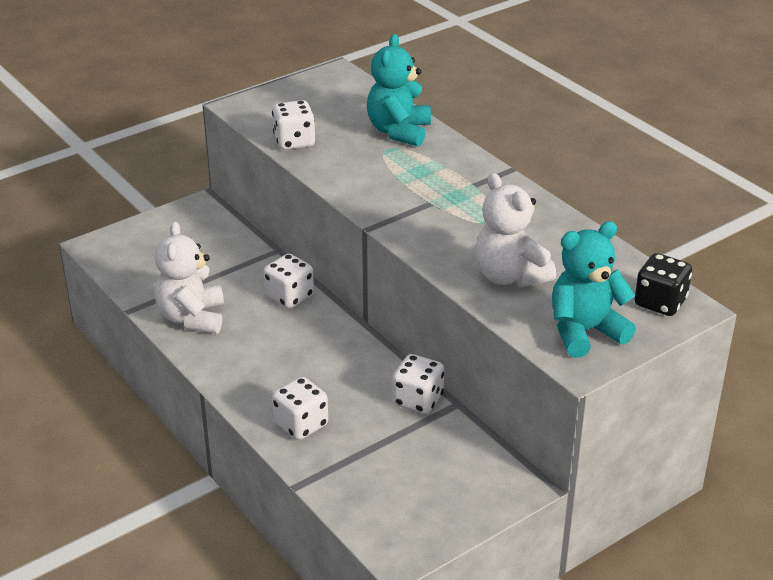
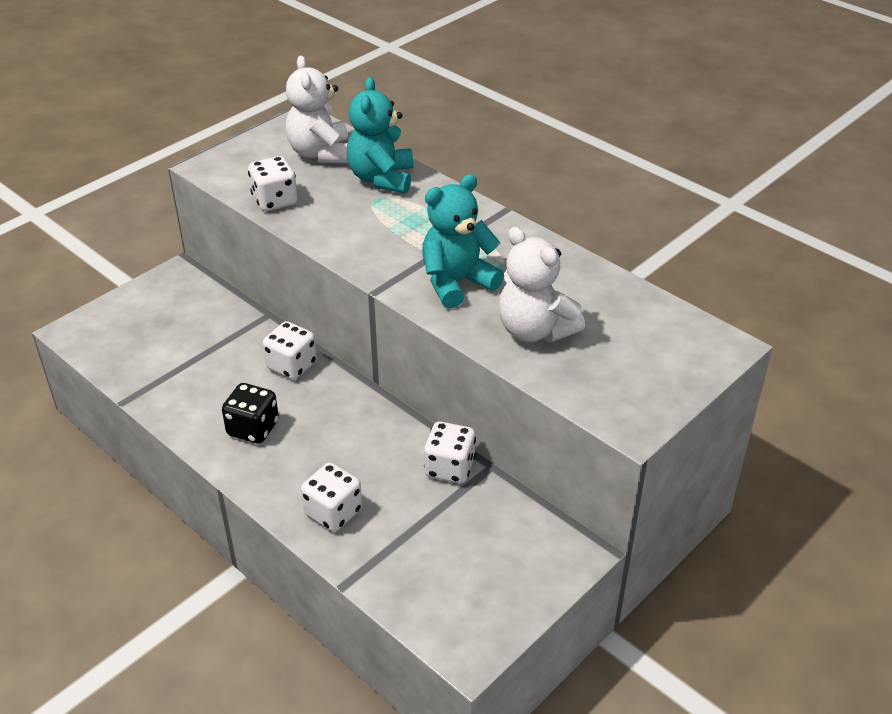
camera: 10 degrees left, 5 degrees up
white teddy bear [155,221,224,334] -> white teddy bear moved to [286,55,348,163]
turquoise teddy bear [552,221,636,358] -> turquoise teddy bear moved to [422,174,504,309]
black dice [635,253,692,316] -> black dice moved to [222,383,279,444]

